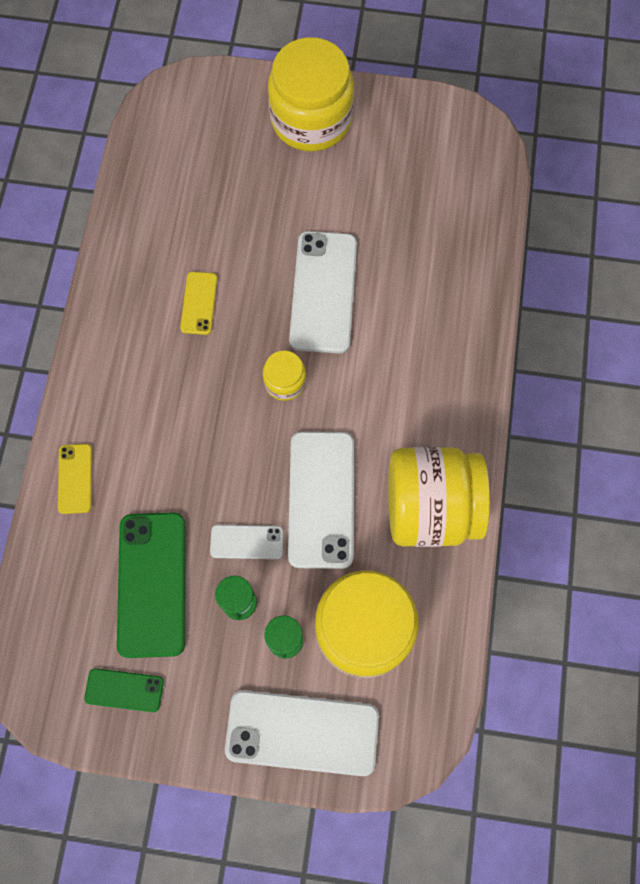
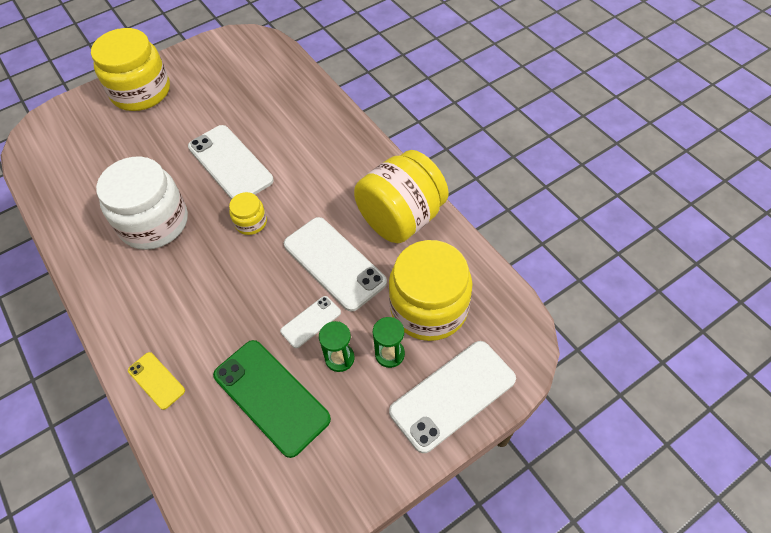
camera: 40 degrees left, 15 degrees down
green phone [84,668,164,712] -> none
yellow phone [180,272,218,335] -> white jar [96,156,188,250]

